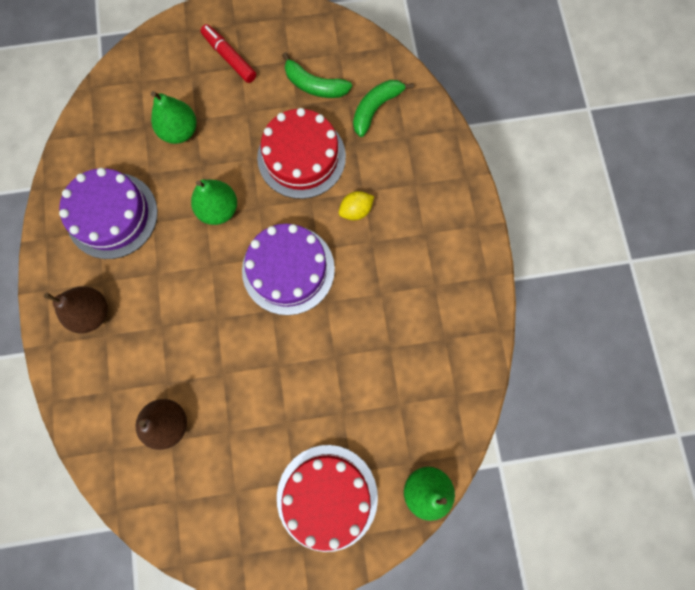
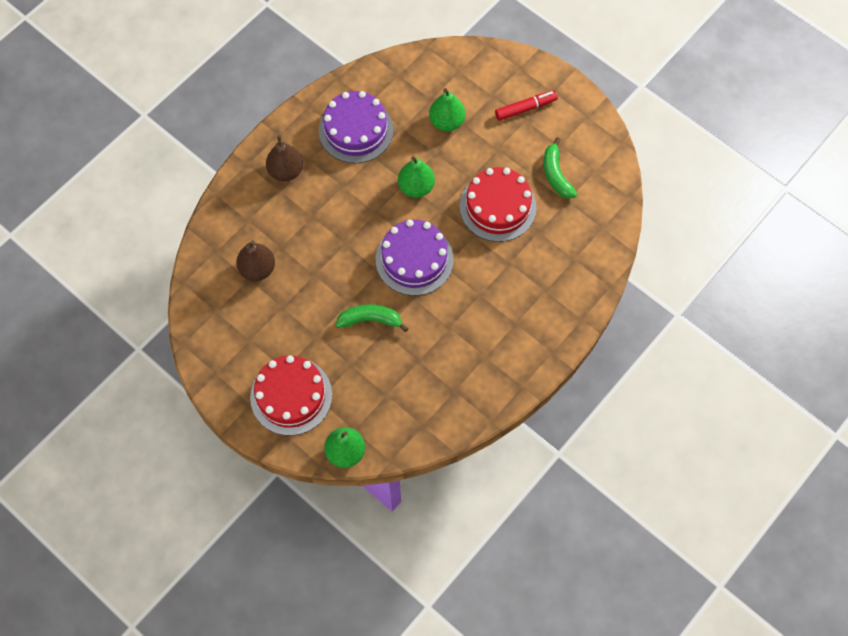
camera: 50 degrees right, 10 degrees down
red marker [201,24,256,83] -> red marker turned 60 degrees clockwise [495,90,558,121]
yellow lemon [339,191,374,220] -> none
green banana [353,80,414,137] -> green banana moved to [336,305,408,332]

